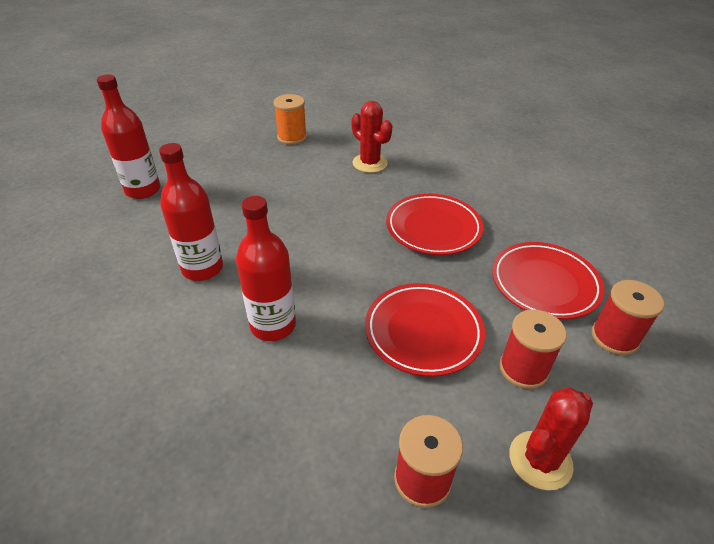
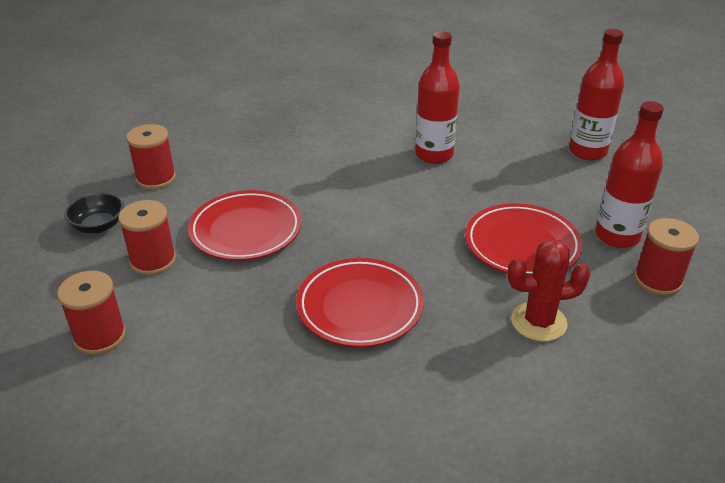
camera: 125 degrees right, 5 degrees down
red bottle [236,196,296,341] -> red bottle moved to [595,101,664,248]
orange spool [274,94,307,145] -> red spool [634,218,699,296]
red plate [492,242,604,320] -> red plate moved to [465,203,583,275]
red cactus [509,388,593,490] -> black bowl [64,193,124,233]

